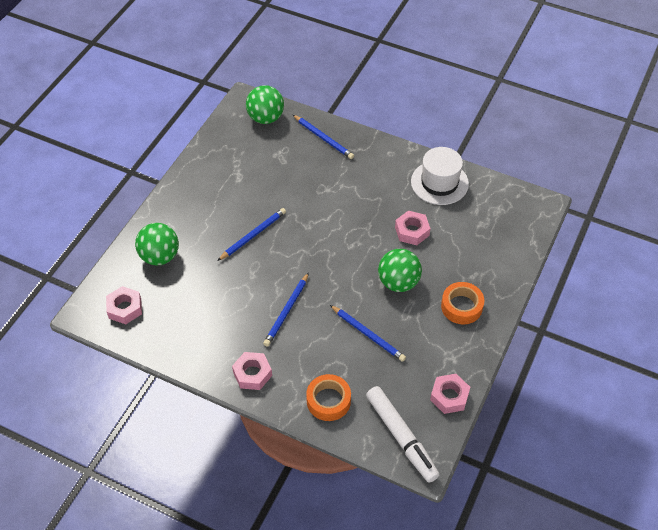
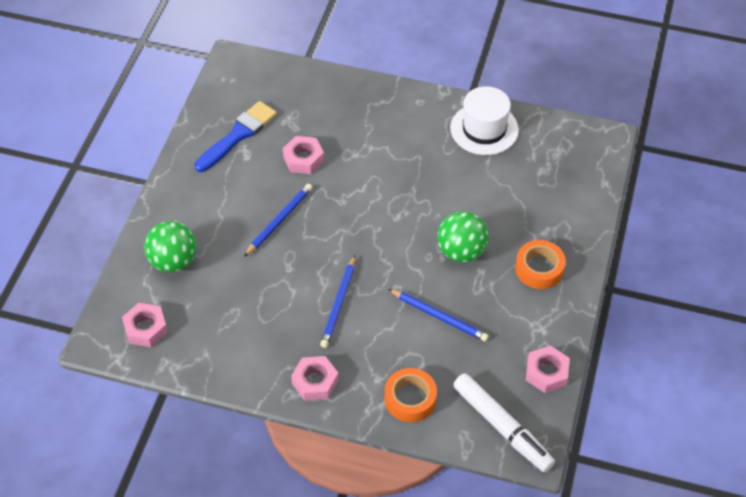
camera: 10 degrees left, 0 degrees up
green ball [246,85,284,124] -> none
blue pencil [293,115,354,159] -> none
pink nut [395,211,431,245] -> pink nut moved to [283,136,324,174]
none -> blue brush [194,101,277,172]

